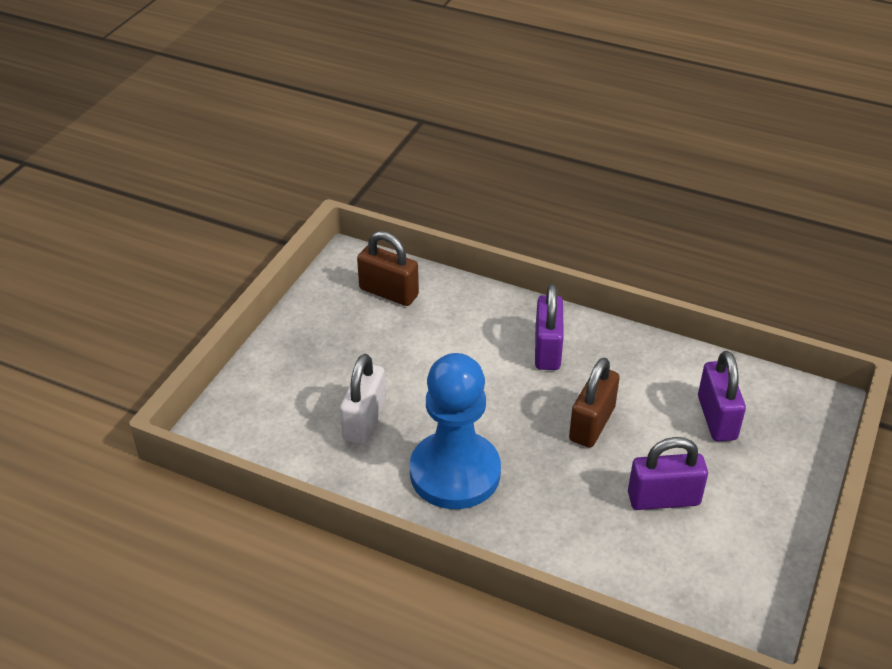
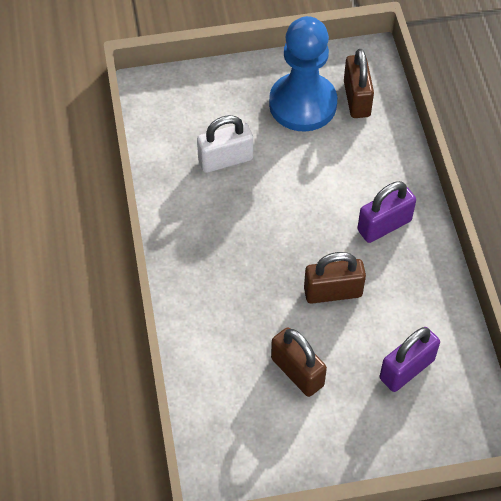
camera: 55 degrees right, 15 degrees up
blue pawn [410,353,501,509] -> blue pawn moved to [269,16,337,132]
purple padlock [628,437,708,510] -> brown padlock [271,328,327,397]

